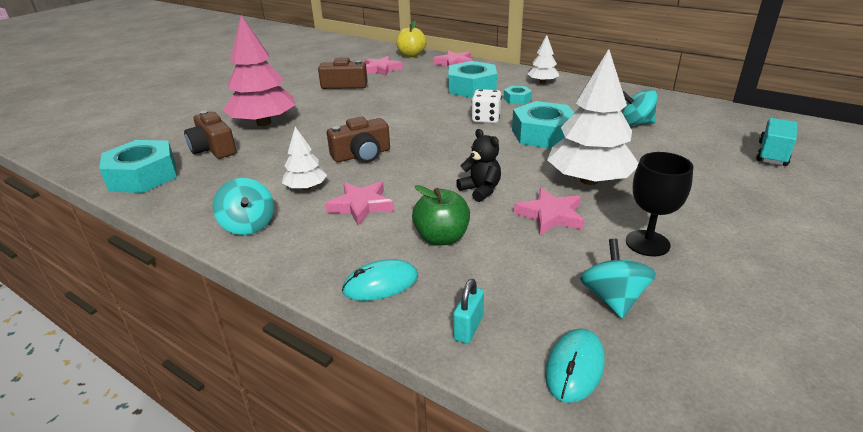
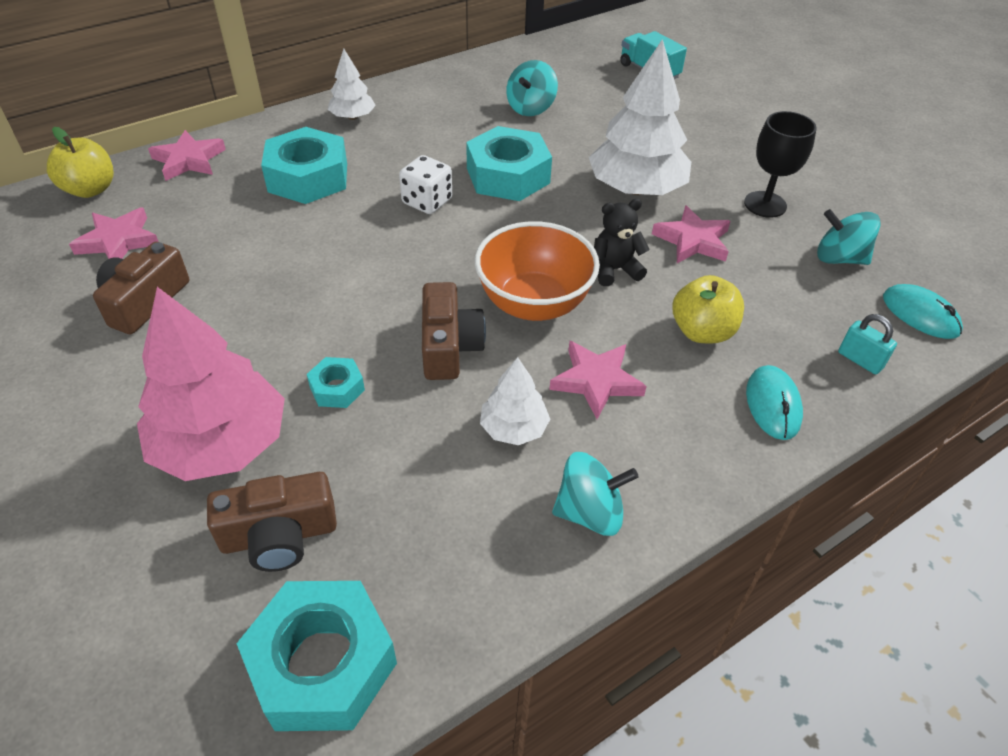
camera: 70 degrees left, 15 degrees up
green apple [412,185,470,245] -> yellow apple [672,275,744,343]
turquoise nut [503,86,532,104] -> turquoise nut moved to [307,357,365,408]
none -> orange bowl [475,221,600,321]

